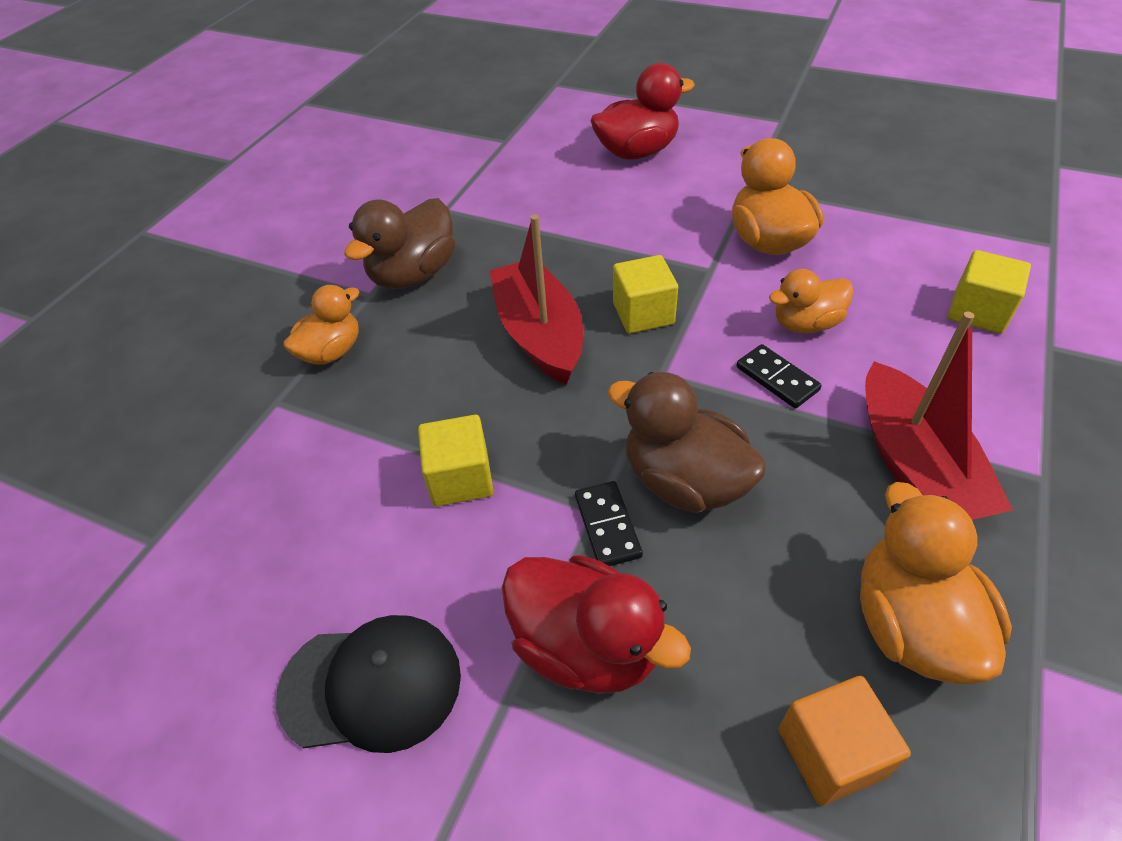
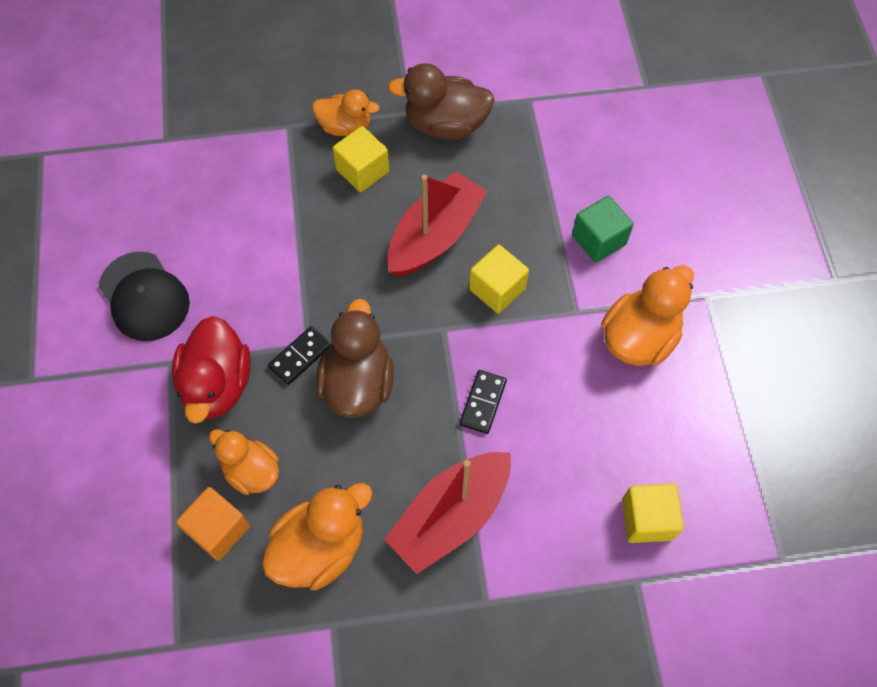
camera: 55 degrees right, 15 degrees up
yellow cube [418,415,493,506] -> yellow cube moved to [333,126,389,192]
red duck [590,63,695,160] -> none
orange duck [769,269,854,333] -> orange duck moved to [209,429,279,495]
none -> green cube [572,196,634,263]

